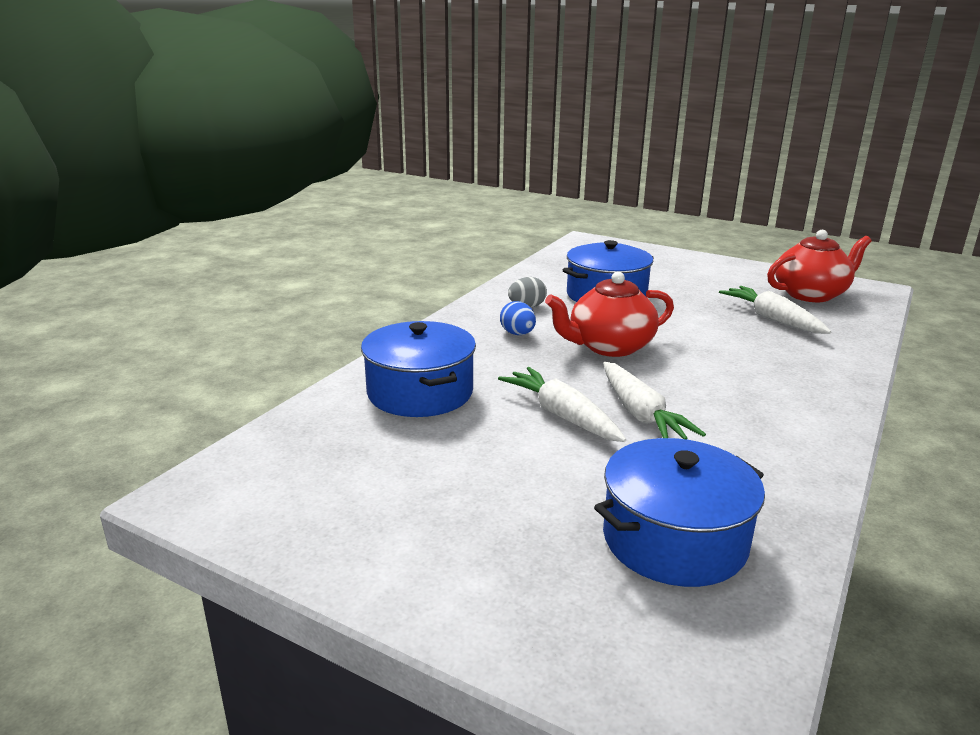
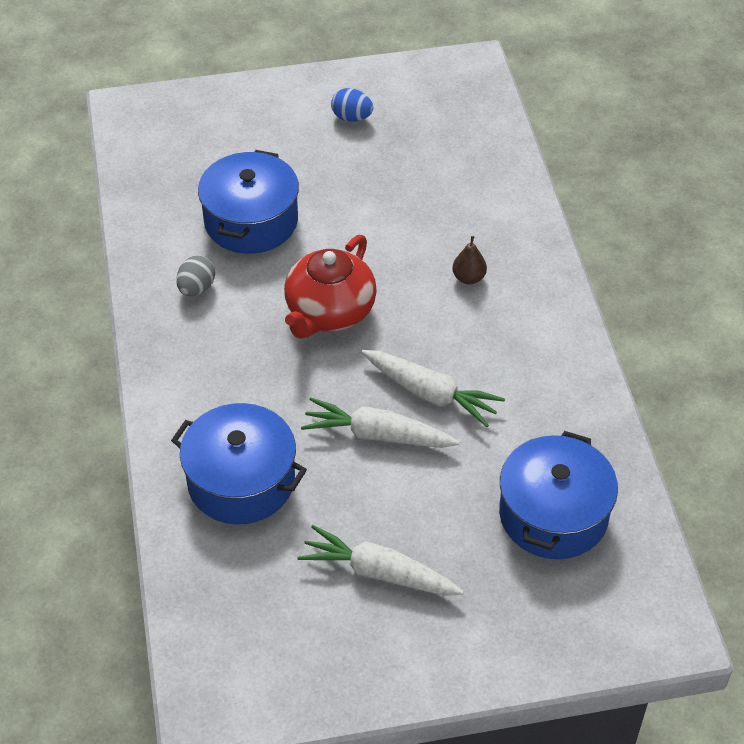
camera: 40 degrees left, 25 degrees up
blue egg [500,301,536,335] -> blue egg moved to [331,88,373,122]
white carrot [719,286,831,334] -> white carrot moved to [298,525,464,596]
red teapot [767,230,871,302] -> none
none -> brown pear [452,236,487,284]

